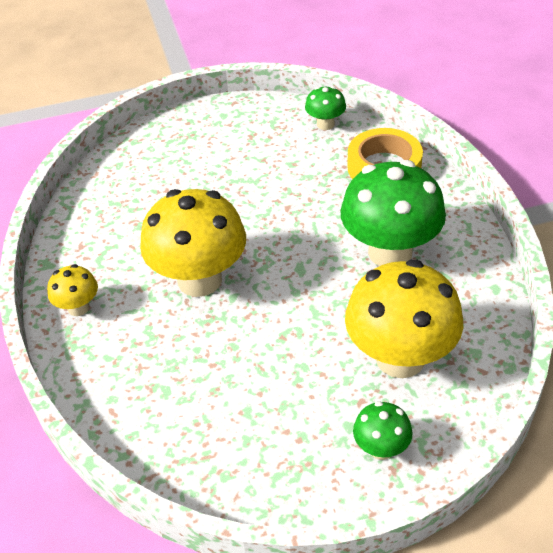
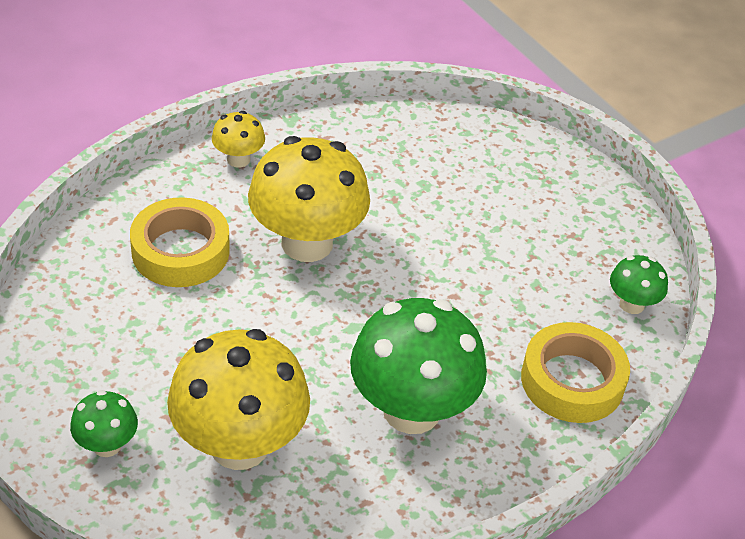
camera: 65 degrees right, 0 degrees up
none -> yellow tape [130,197,230,287]

